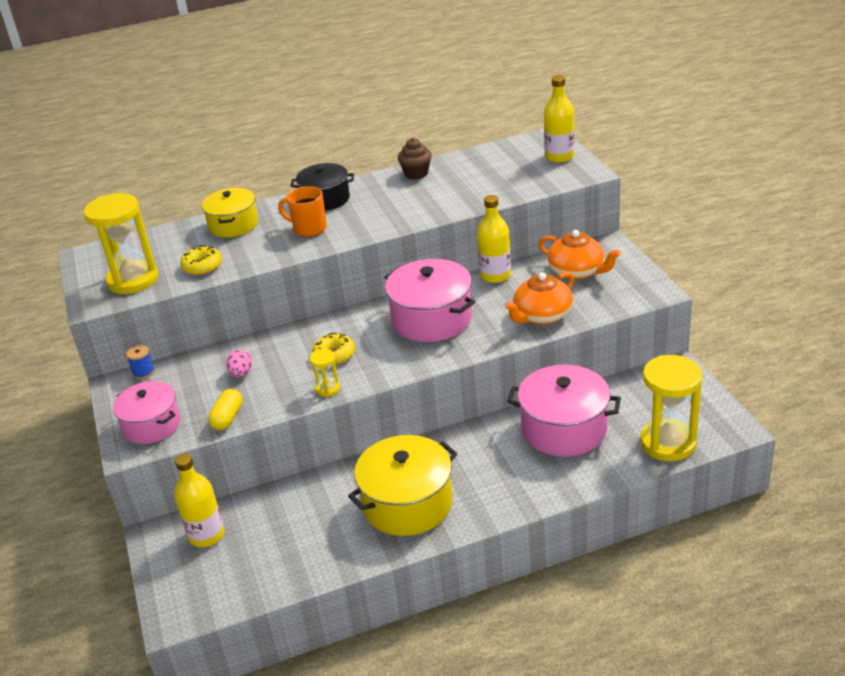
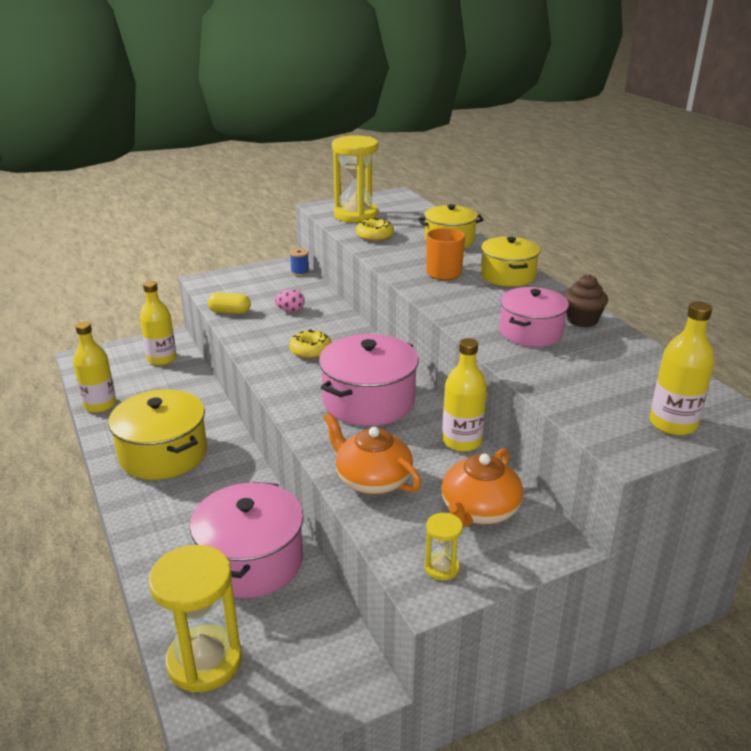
camera: 80 degrees right, 5 degrees down
pink pot [113,381,180,444] -> pink pot moved to [500,287,569,347]
black pot [291,163,354,211] -> yellow pot [481,237,540,287]
yellow hourglass [309,349,340,397] -> yellow hourglass moved to [425,513,463,580]
none -> yellow bottle [73,322,116,413]

